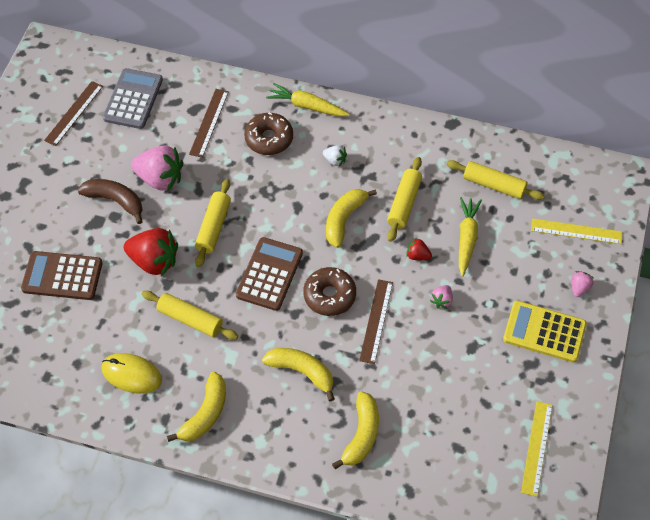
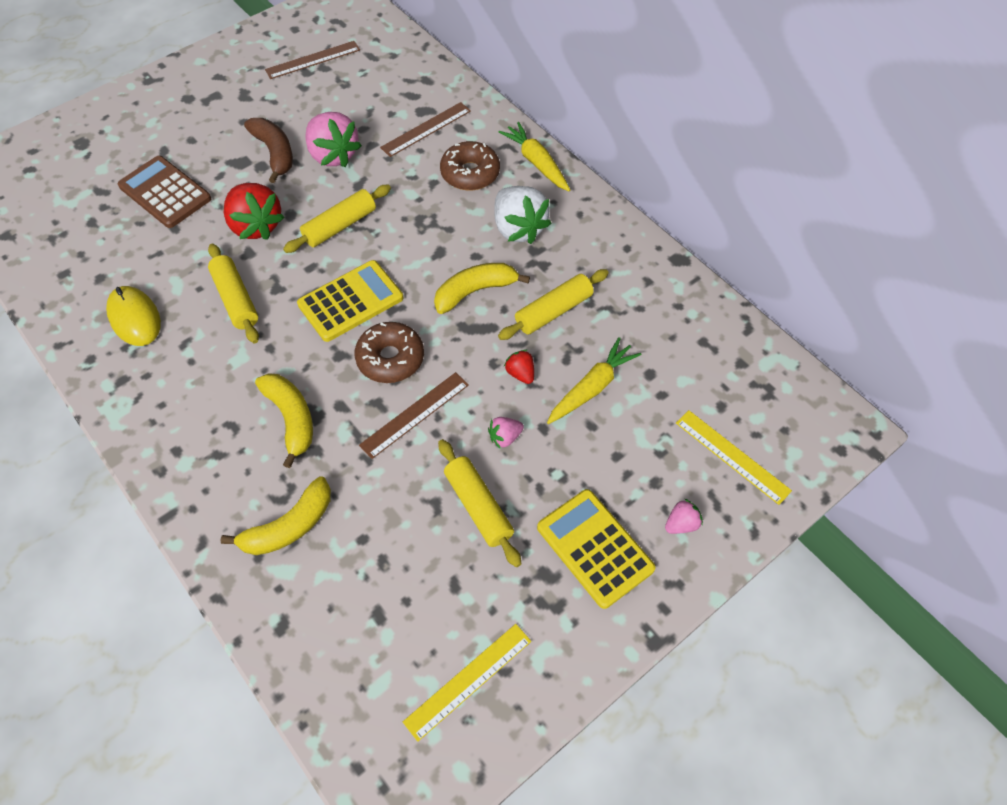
camera: 35 degrees right, 0 degrees up
grey calculator [103,68,163,129] -> none
yellow banana [167,372,226,442] -> none
brown calculator [236,237,303,311] -> yellow calculator [297,260,403,342]
white strawberry [323,145,347,166] -> white strawberry [494,186,551,244], size x2.11
yellow rolling pin [447,160,545,200] -> yellow rolling pin moved to [438,439,521,567]

